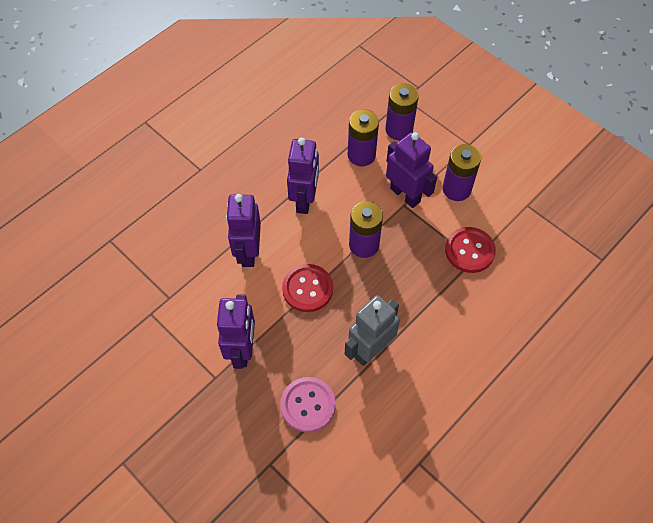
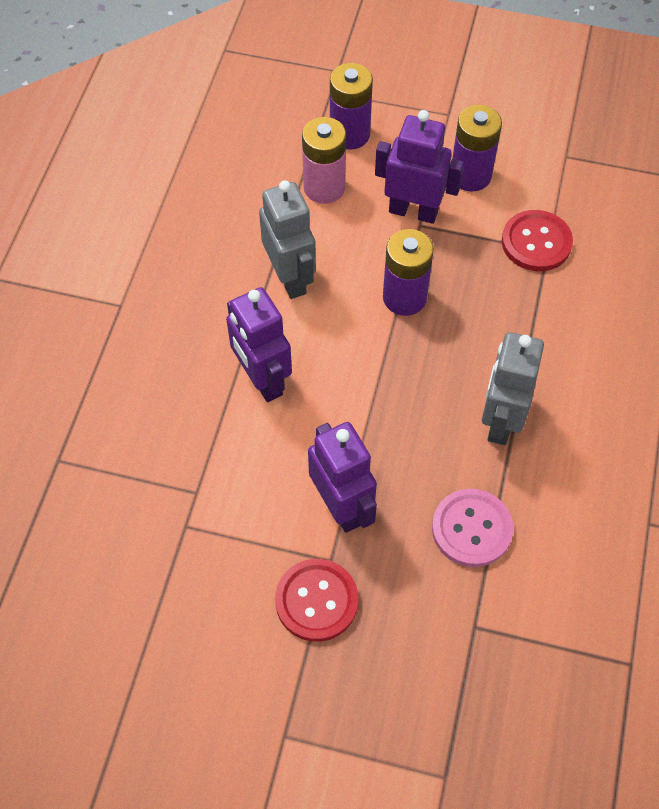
camera: 30 degrees left, 0 degrees up
red button [282,264,333,312] -> red button moved to [275,559,358,642]
purple robot [287,137,319,214] -> grey robot [259,180,316,299]
purple battery [348,109,379,166] -> pink battery [302,117,346,204]

